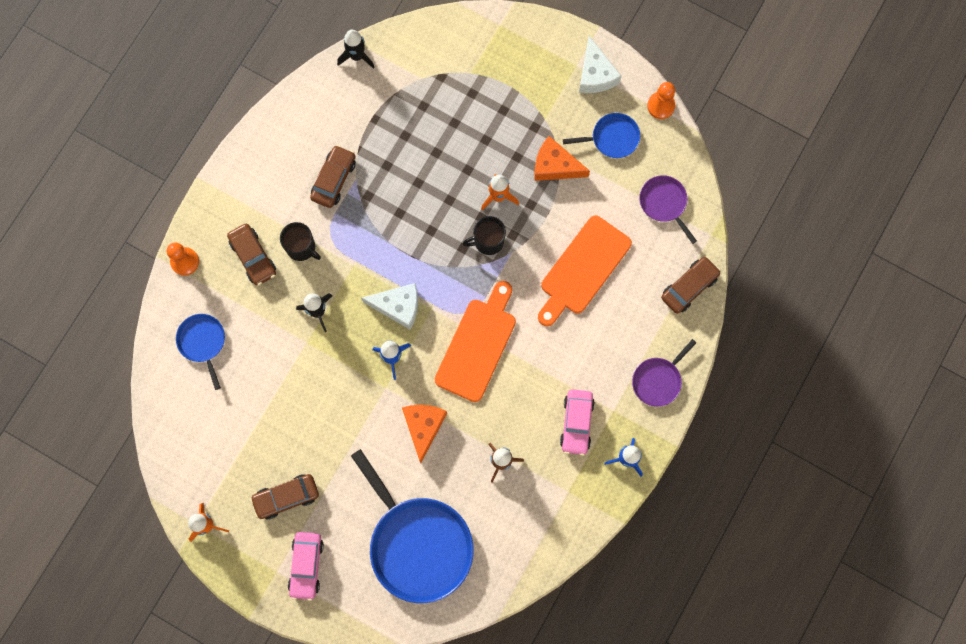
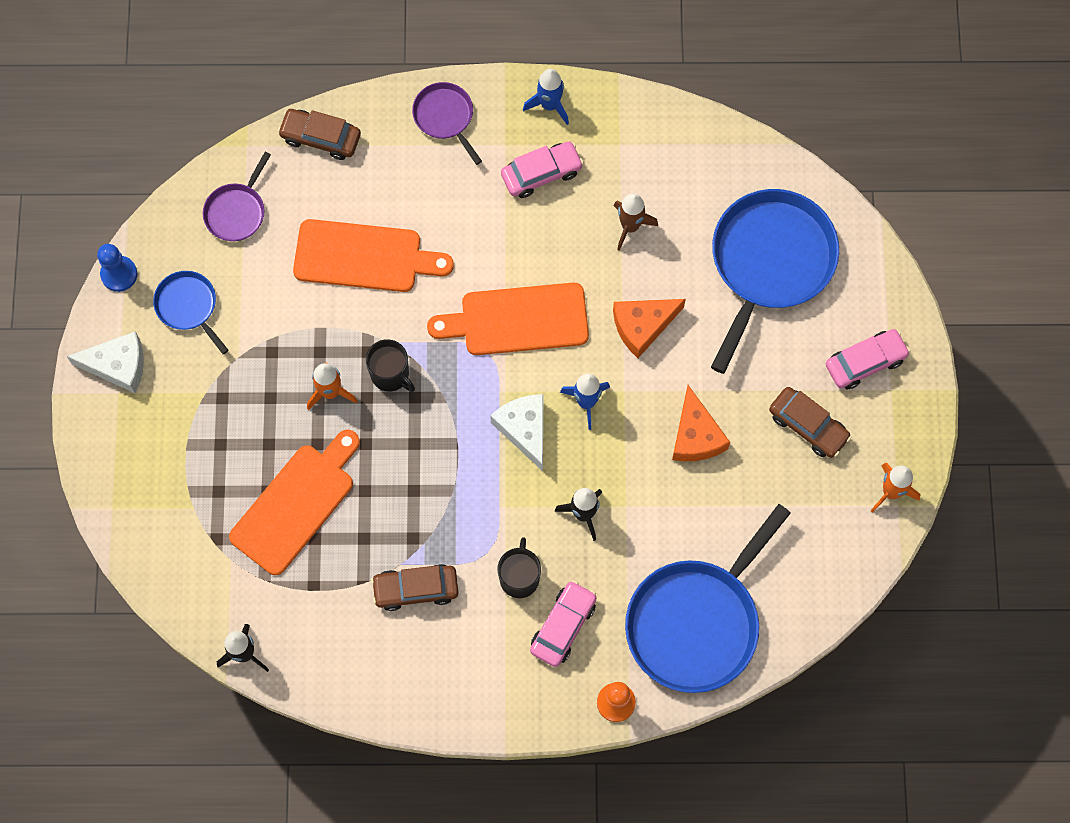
camera: 120 degrees left, 5 degrees down
blue pan [176,314,225,390] -> blue pan [625,504,791,693], size x2.03
brown car [227,224,276,286] -> pink car [530,580,597,667]
orange cheese [534,136,590,181] -> orange cheese moved to [672,385,730,461]
white cheese [579,36,622,93] -> white cheese turned 45 degrees clockwise [67,331,144,393]
purple pan [632,339,696,407] -> purple pan turned 135 degrees counterclockwise [412,82,482,165]
orange pawn [647,82,675,119] -> blue pawn [97,244,137,292]
none -> orange cutting board [229,430,360,575]

